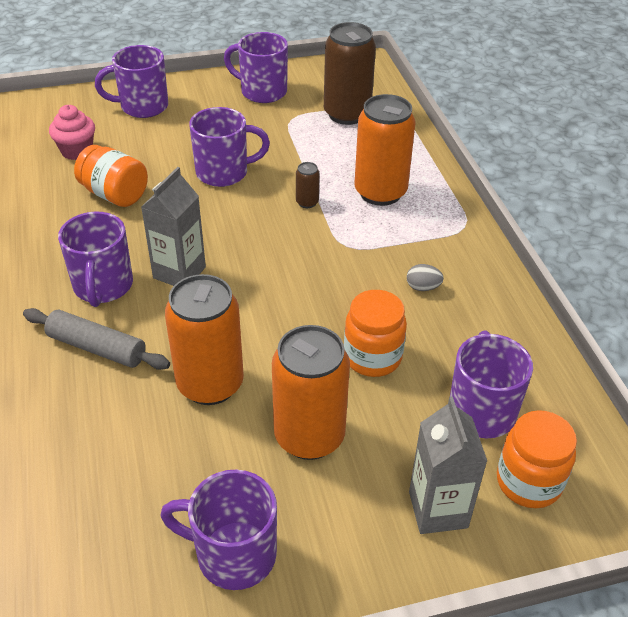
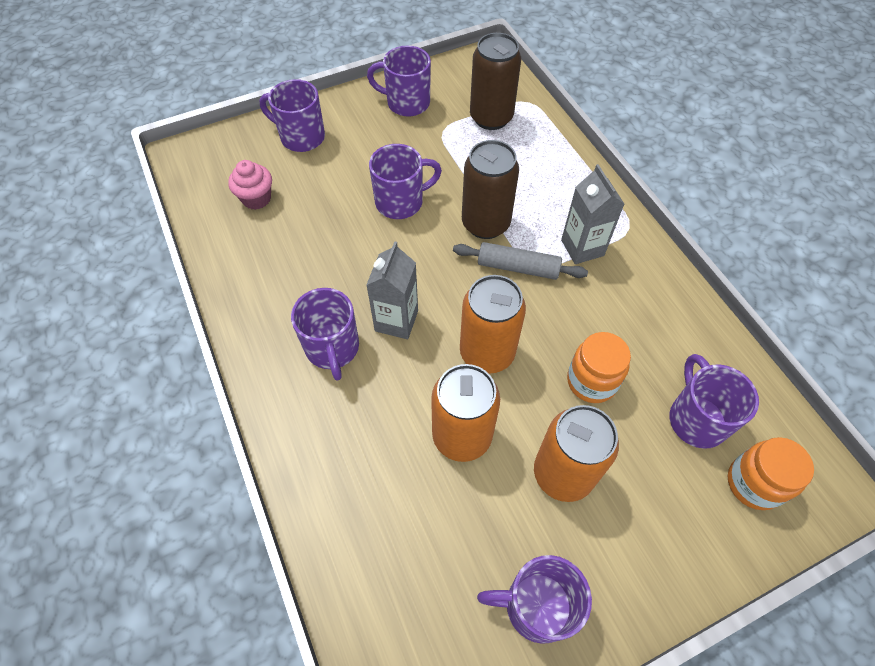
camera: 10 degrees left, 15 degrees up
grey rolling pin [23,308,170,370] -> grey rolling pin moved to [453,242,588,280]
orange jar [74,145,148,207] -> none
purple mug [95,45,168,118] -> purple mug turned 45 degrees clockwise [259,79,325,152]
brown can [296,162,320,208] -> brown can [462,140,519,239], size x2.34
orange can [354,94,415,206] -> orange can moved to [460,275,526,374]
grey egg [407,264,444,291] -> none
grey carton [409,397,487,534] -> grey carton moved to [561,164,624,264]

